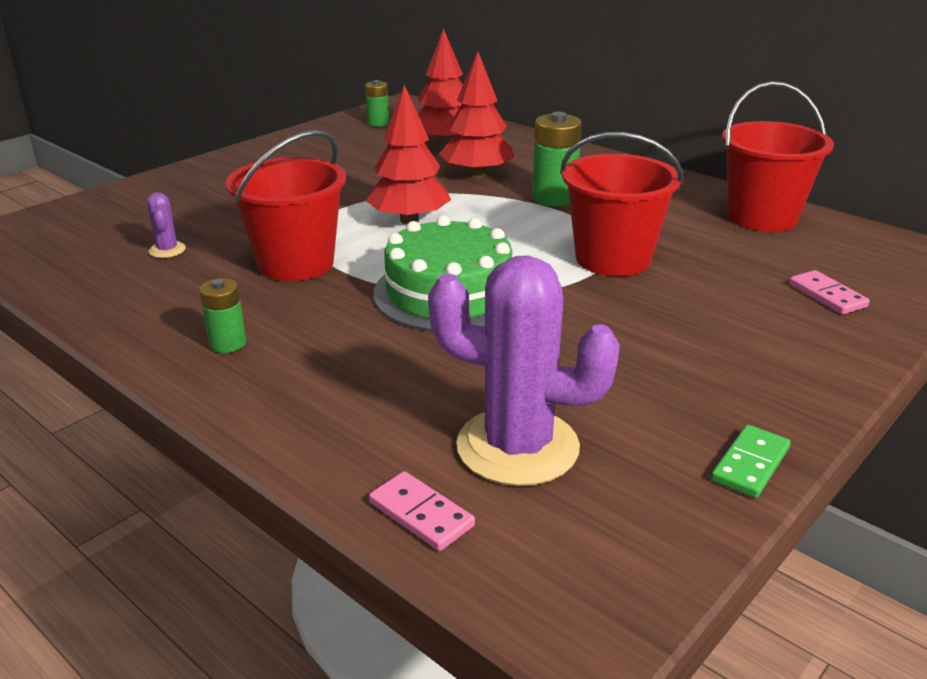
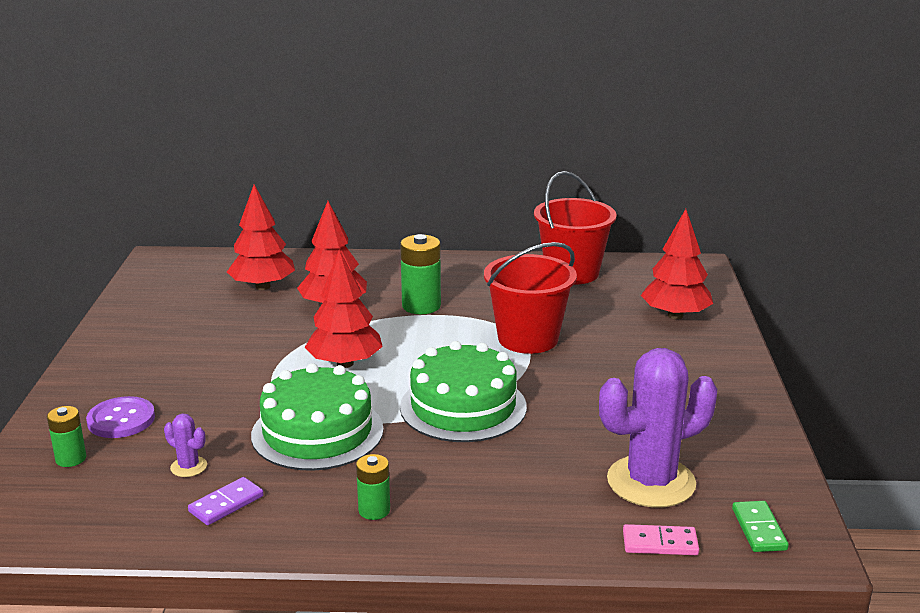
camera: 40 degrees left, 5 degrees down
red bucket [226,130,346,281] -> green cake [251,363,384,471]
green battery [365,80,389,127] -> green battery moved to [47,406,87,467]
green domino [711,425,791,498] -> green domino moved to [732,501,789,552]
pink domino [789,270,870,314] -> red tree [641,209,713,319]
none -> purple button [86,396,155,438]
none -> purple domino [188,477,264,525]

